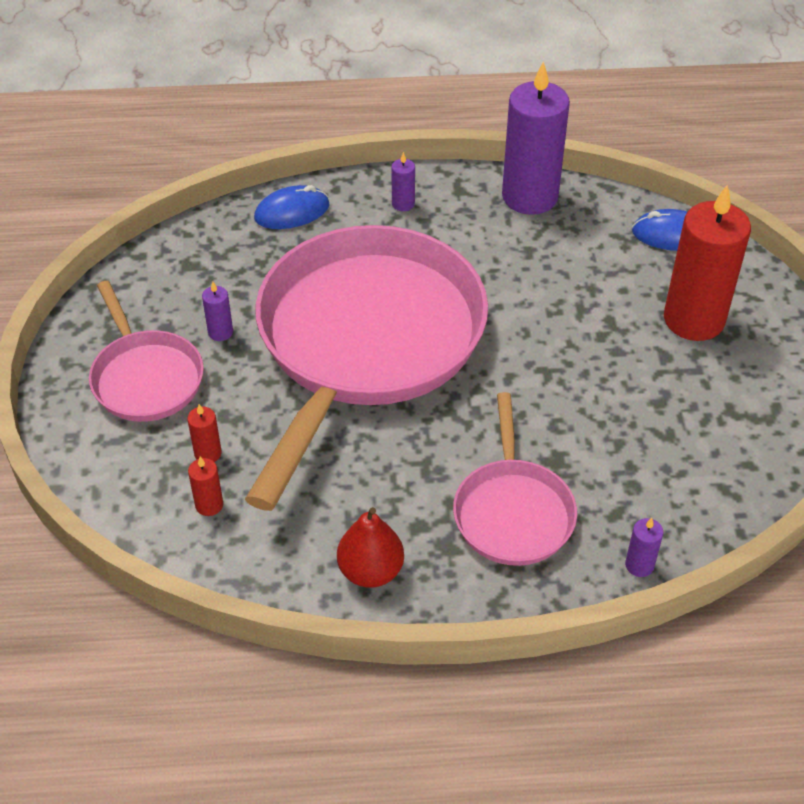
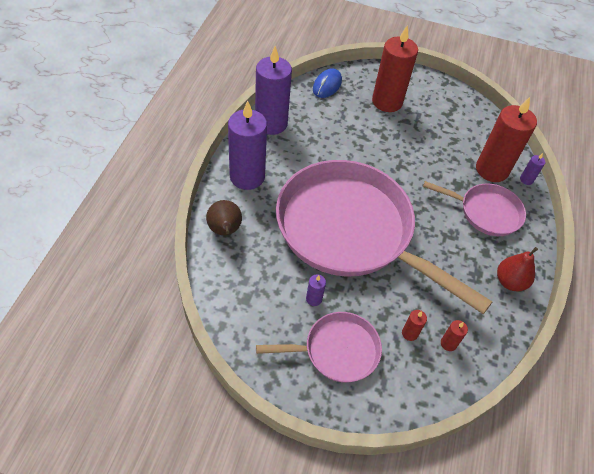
camera: 75 degrees left, 5 degrees up
blue mouse [254,185,330,229] -> brown pear [206,200,242,235]
purple candle [391,152,415,211] -> purple candle [228,101,267,190], size x2.46
none -> red candle [476,97,537,182]

